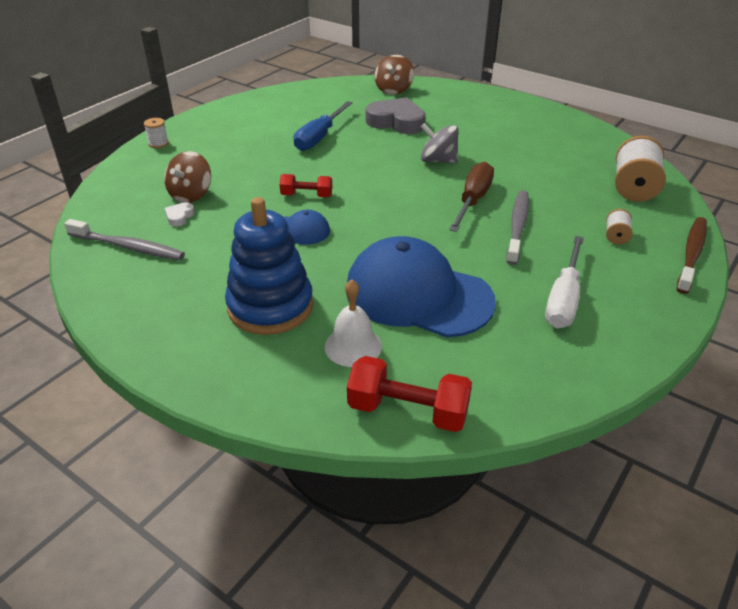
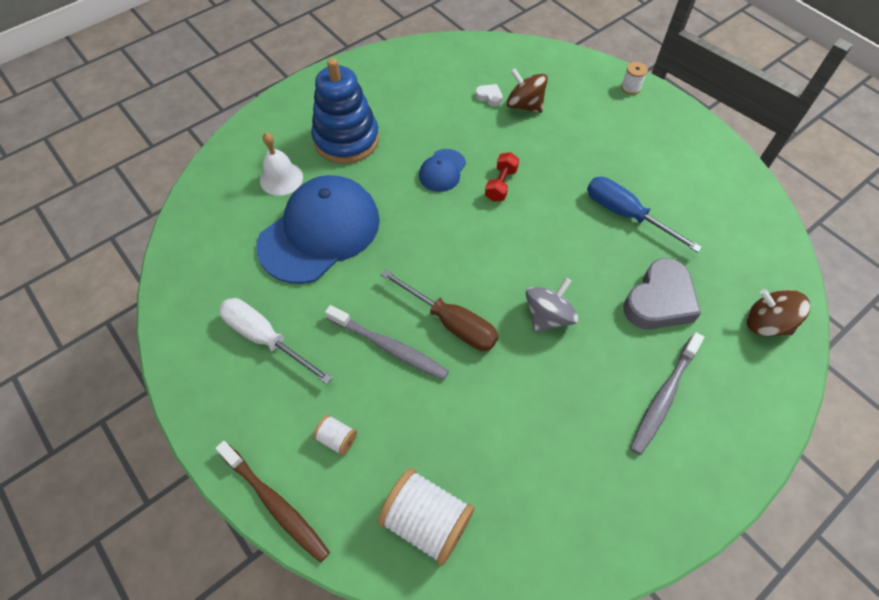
camera: 105 degrees right, 20 degrees up
grey toothbrush [64,219,185,260] -> grey toothbrush moved to [630,332,704,455]
red dumbbell [347,356,472,432] -> none

